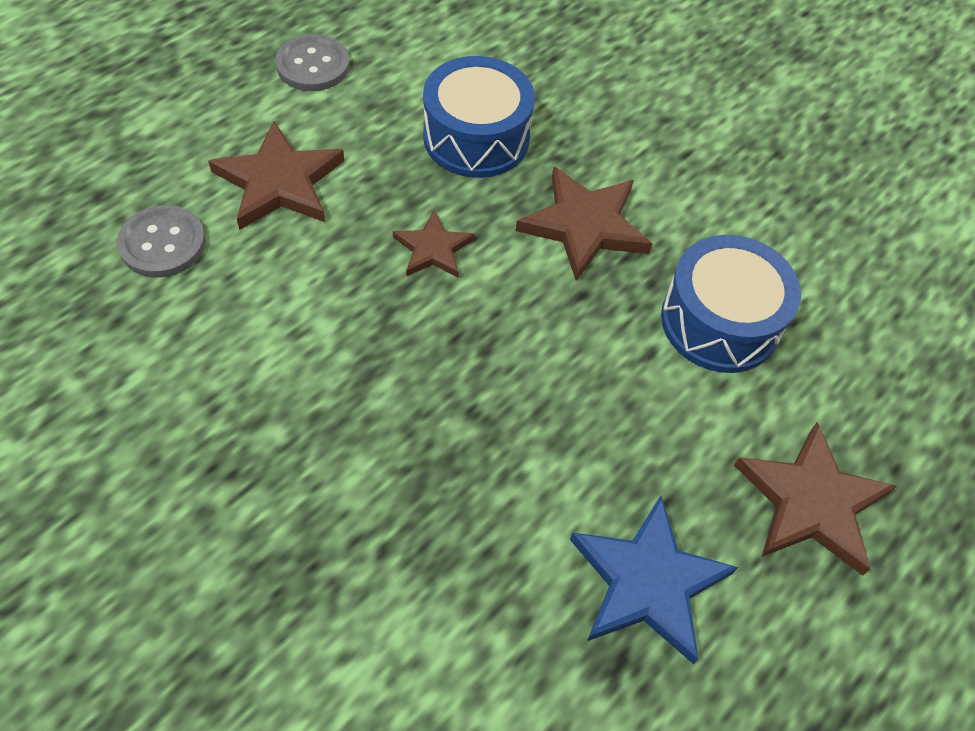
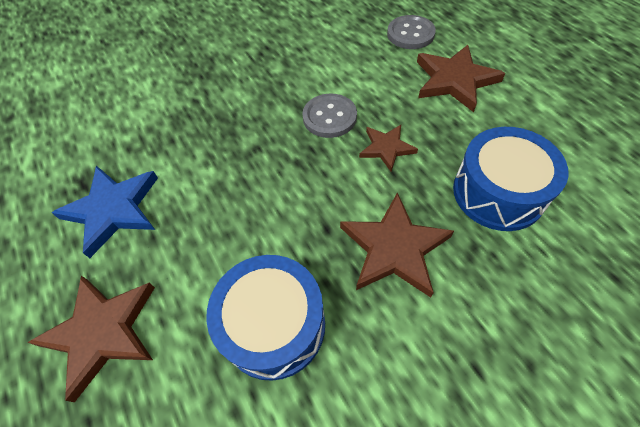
camera: 115 degrees right, 0 degrees up
grey button [275,34,350,91] -> grey button moved to [302,94,357,138]

